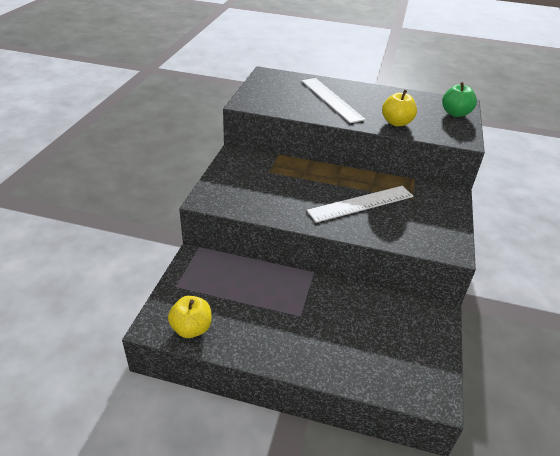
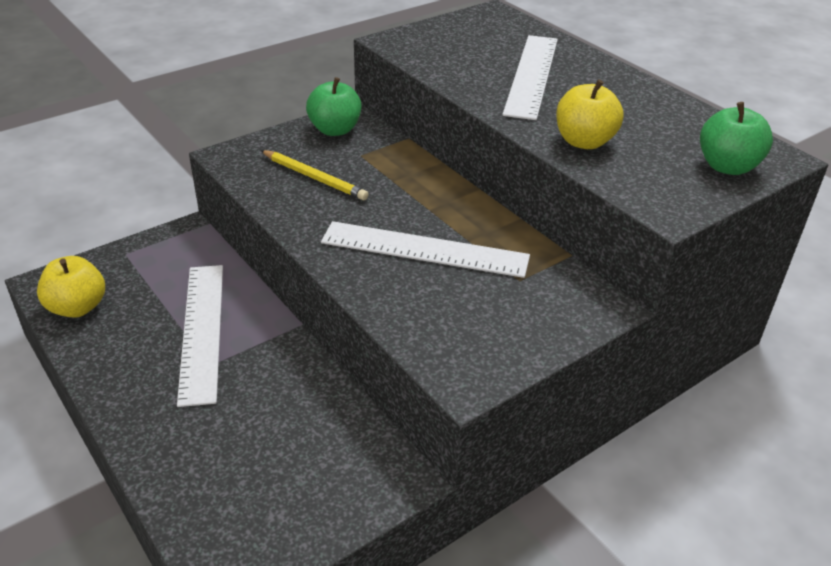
camera: 40 degrees right, 0 degrees up
none -> white ruler [177,265,223,407]
none -> yellow pencil [261,150,369,200]
none -> green apple [306,77,361,136]

